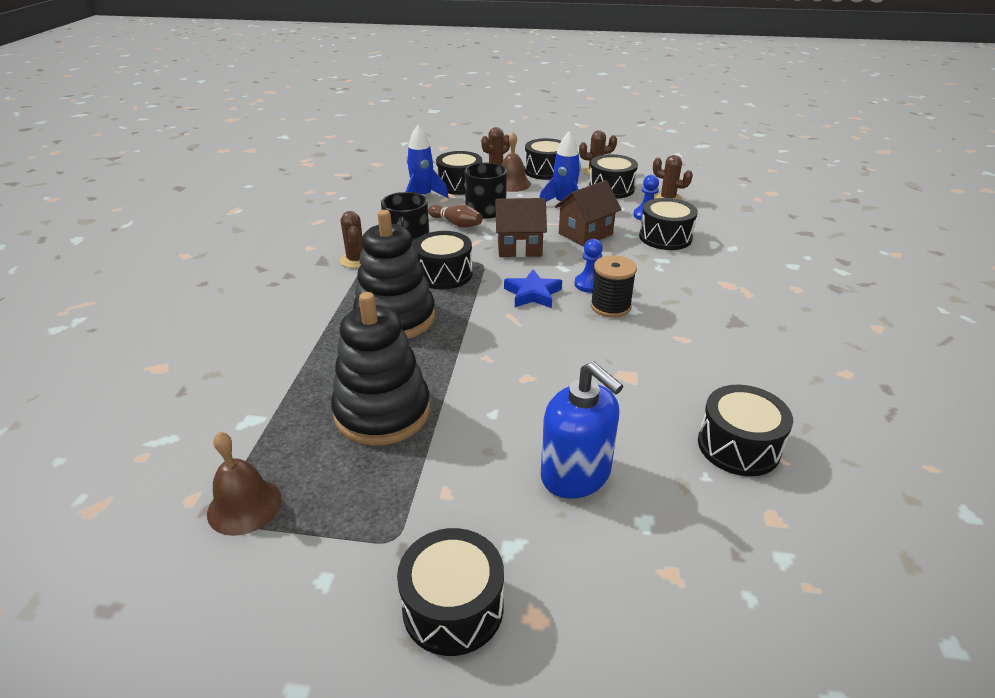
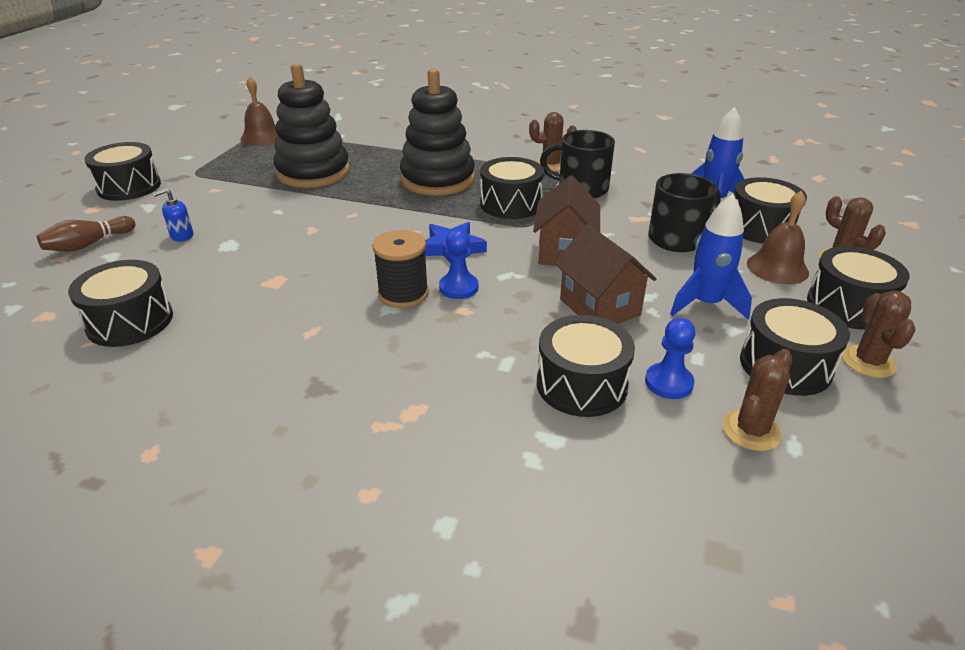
camera: 100 degrees right, 0 degrees up
brown bowling pin [428,205,483,228] -> brown bowling pin moved to [37,216,135,252]
blue soap dispenser [541,362,623,499] -> blue soap dispenser [153,189,193,242], size x0.44

